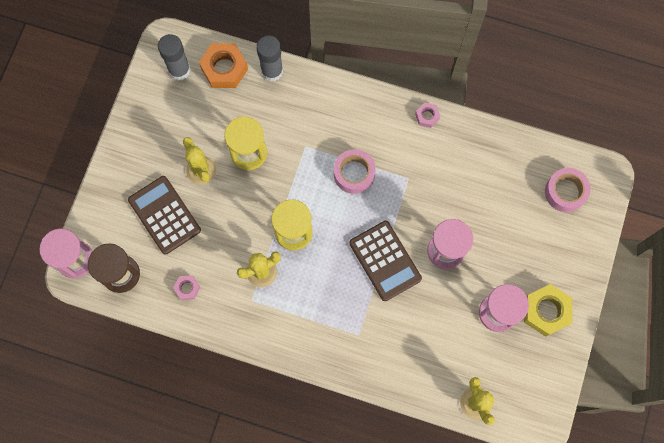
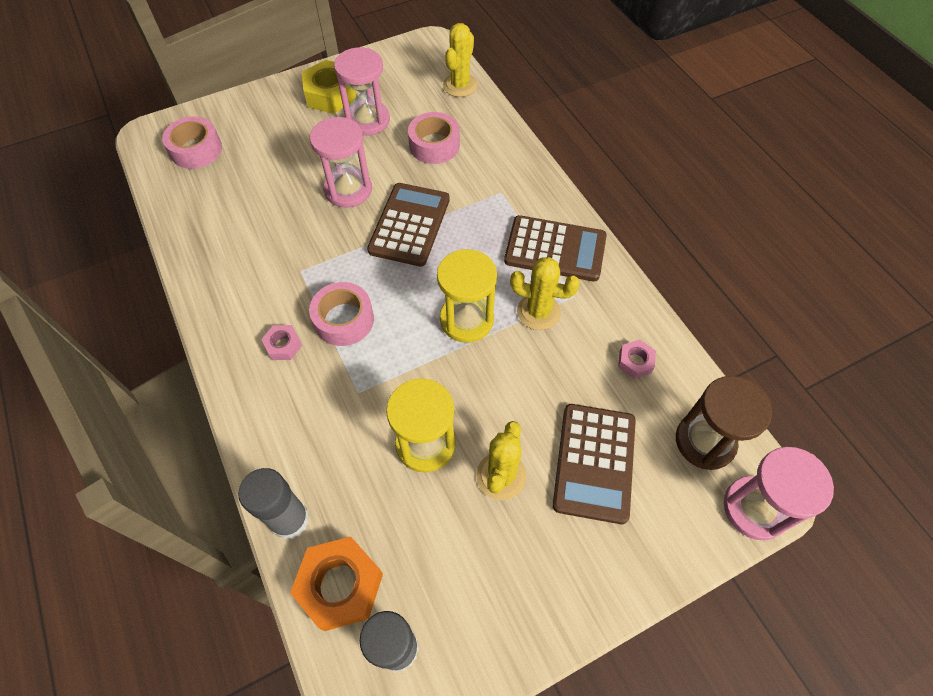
camera: 135 degrees left, 15 degrees down
pink nut [415,102,440,128] -> pink nut moved to [261,325,302,360]
none -> pink tape [408,112,460,164]
none -> brown calculator [504,215,607,282]

